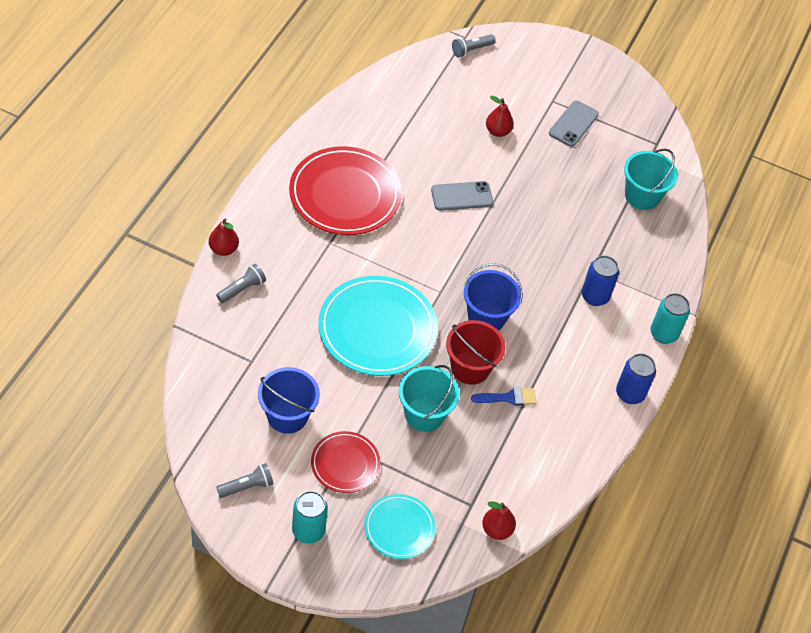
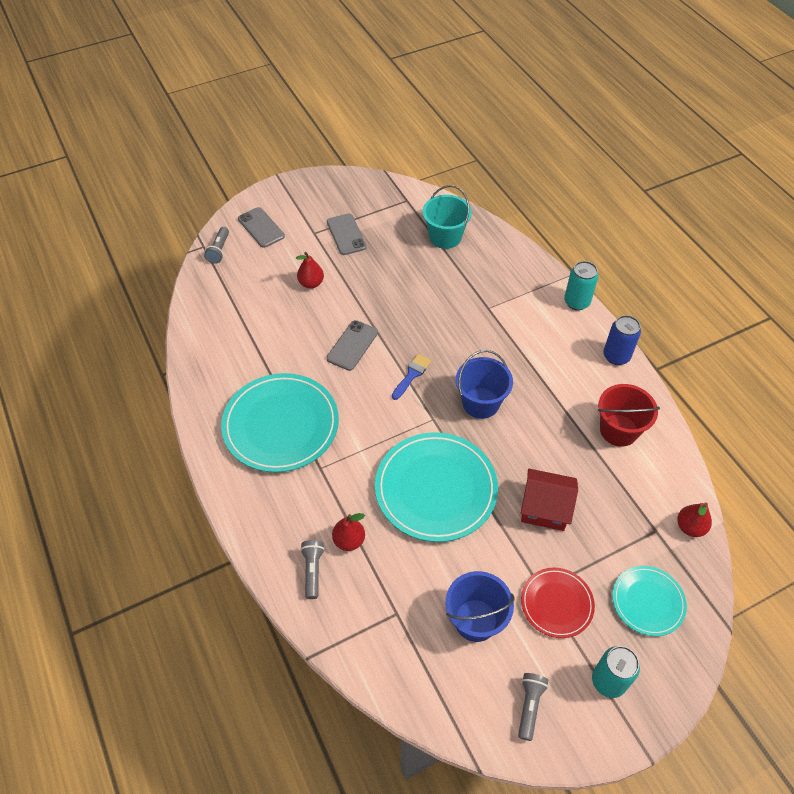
camera: 45 degrees left, 0 degrees up
red pear [209,219,239,256] -> red pear moved to [332,513,365,551]
red plate [289,146,402,235] -> turquoise plate [221,373,339,472]
turquoise bucket [399,365,460,432] -> red house [521,469,578,531]
red bucket [446,320,506,385] -> red bucket moved to [598,384,660,447]
blue brush [471,388,536,406] -> blue brush moved to [392,354,431,400]
blue can [582,255,619,306] -> none
none -> grey phone [238,207,285,248]

